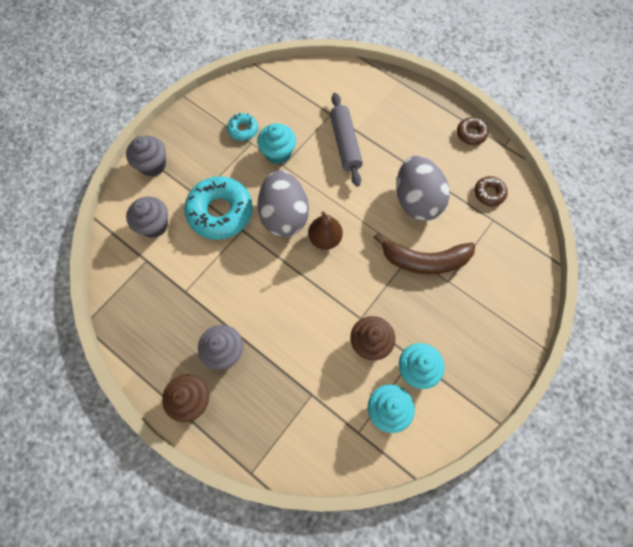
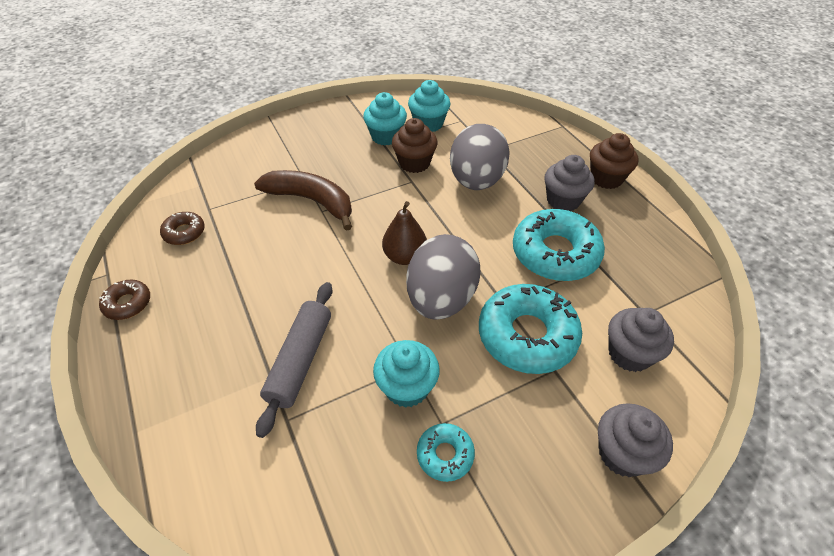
camera: 155 degrees left, 20 degrees down
grey egg [396,156,450,221] -> grey egg moved to [450,124,510,190]
none -> turquoise donut [513,209,605,281]

